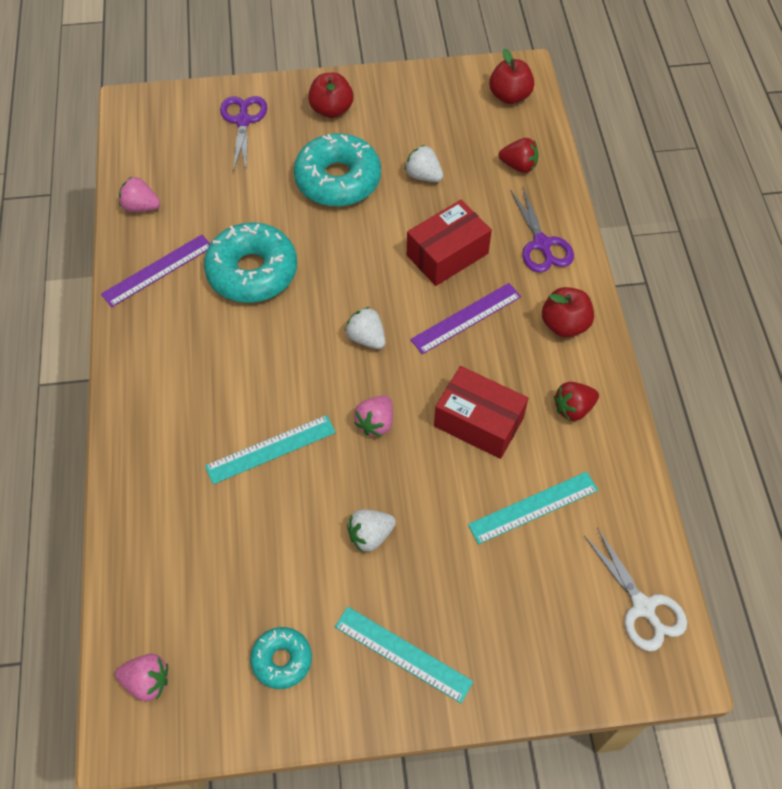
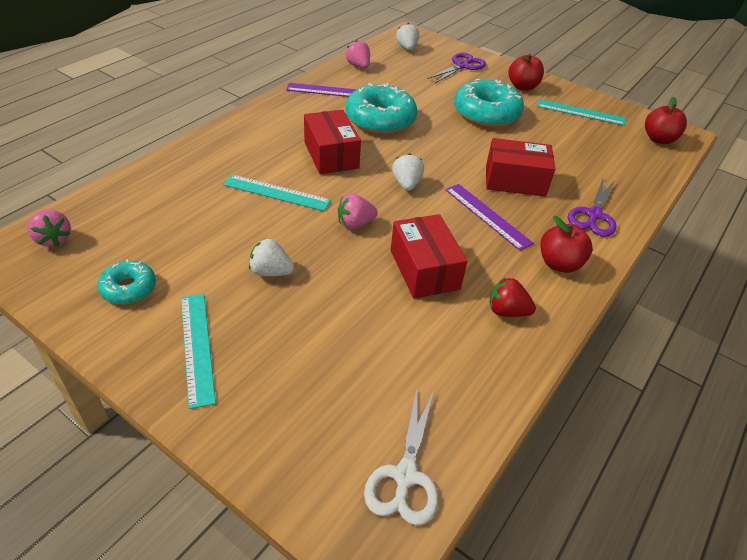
camera: 40 degrees right, 15 degrees down
white strawberry [405,145,443,182] -> white strawberry moved to [396,23,419,50]
purple ruler [410,283,521,354] -> purple ruler turned 45 degrees clockwise [445,184,534,251]
turquoise ruler [468,472,598,544] -> turquoise ruler moved to [537,99,626,126]
red strawberry [499,138,539,173] -> none
none -> red box [304,110,361,174]

